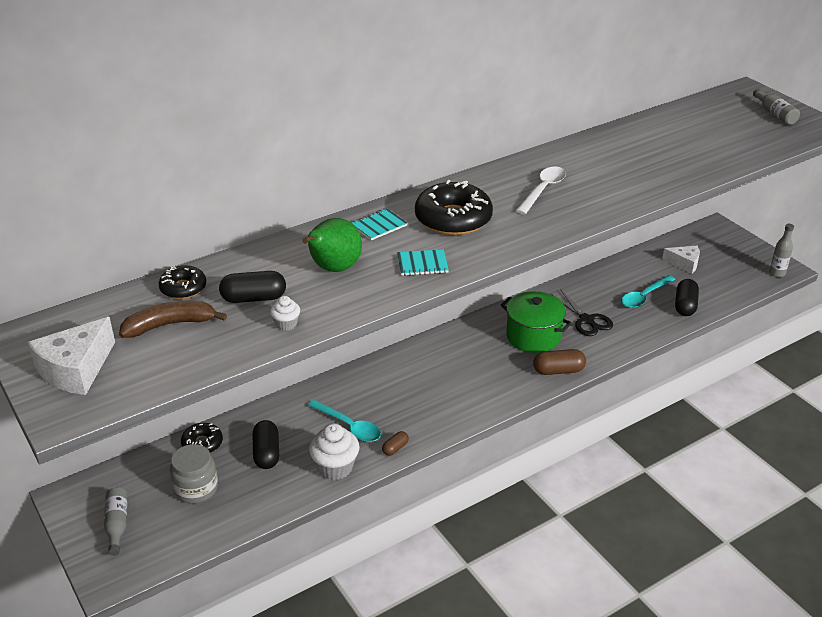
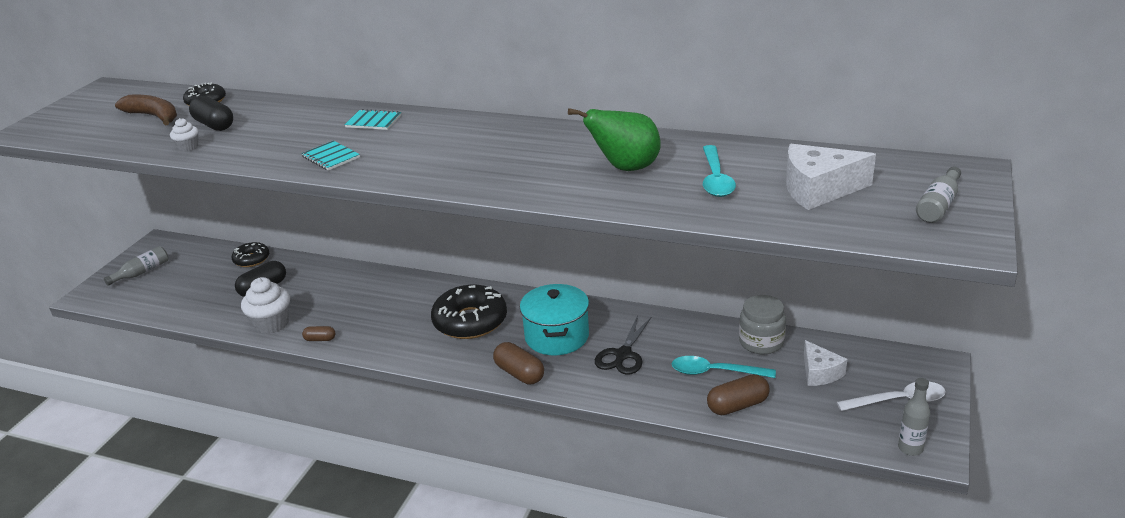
camera: 55 degrees right, 5 degrees down
white cheese [28,317,115,395] -> white cheese moved to [786,144,876,210]
grey jar [170,444,218,504] -> grey jar moved to [739,295,786,354]
green pear [302,218,362,272] -> green pear moved to [568,108,661,171]
turquoise spoon [308,399,381,442] -> turquoise spoon moved to [703,145,736,197]
black donut [415,180,493,235] -> black donut moved to [431,285,507,339]
green pot [501,291,572,353] -> turquoise pot [520,284,589,355]
white spoon [516,167,566,215] -> white spoon moved to [837,382,946,411]
black capsule [675,279,699,316] -> brown capsule [707,374,770,415]

